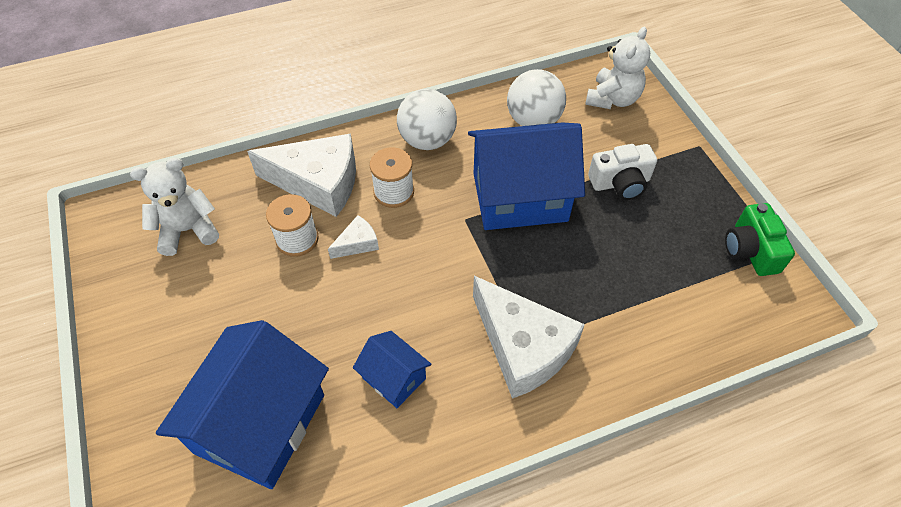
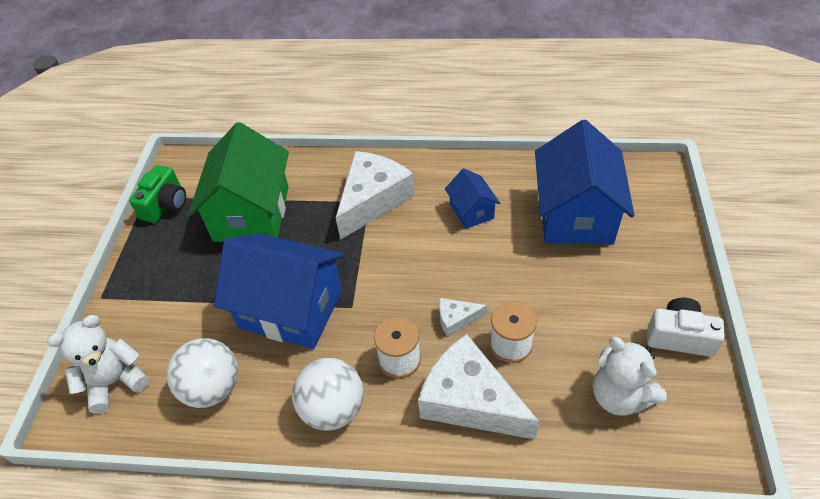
camera: 150 degrees left, 5 degrees down
white teddy bear [130,158,219,256] -> white teddy bear turned 45 degrees clockwise [593,337,667,416]
blue house [156,320,329,489] -> blue house turned 45 degrees counterclockwise [535,120,634,244]
white cheese [473,276,585,399] -> white cheese turned 45 degrees clockwise [336,151,415,240]
white camera [588,144,657,200] -> white camera moved to [647,297,725,357]
none -> green house [188,122,289,242]

